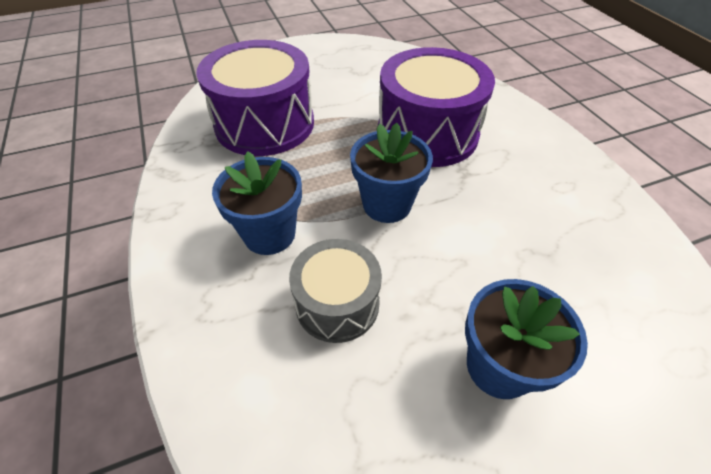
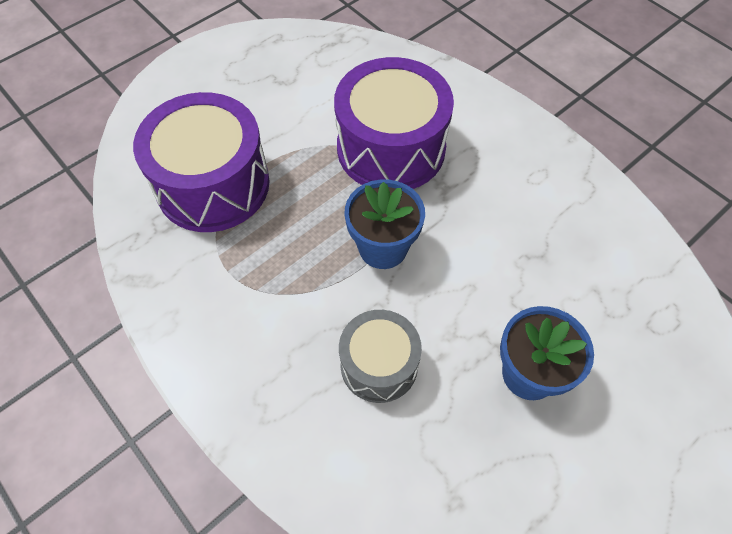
camera: 20 degrees left, 10 degrees up
blue flower pot [212,151,302,255] -> none

